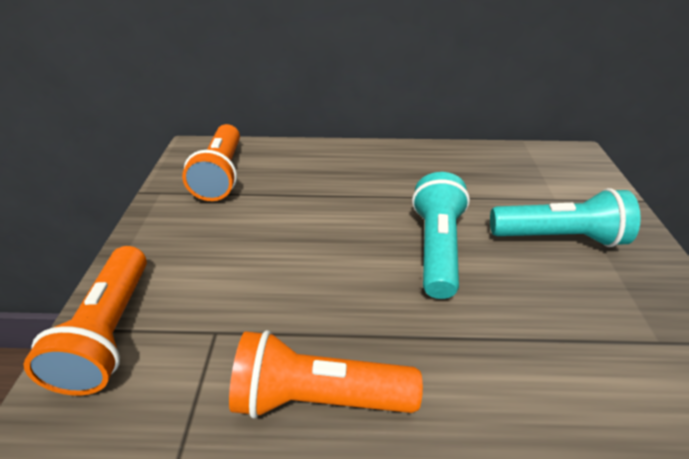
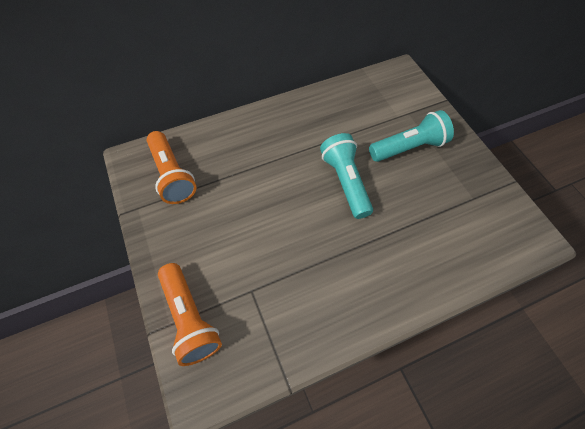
camera: 25 degrees left, 20 degrees up
orange flashlight [229,330,423,418] -> none

